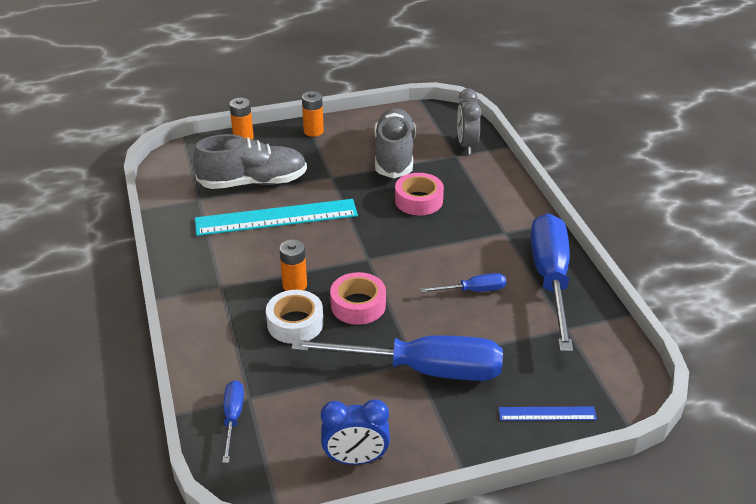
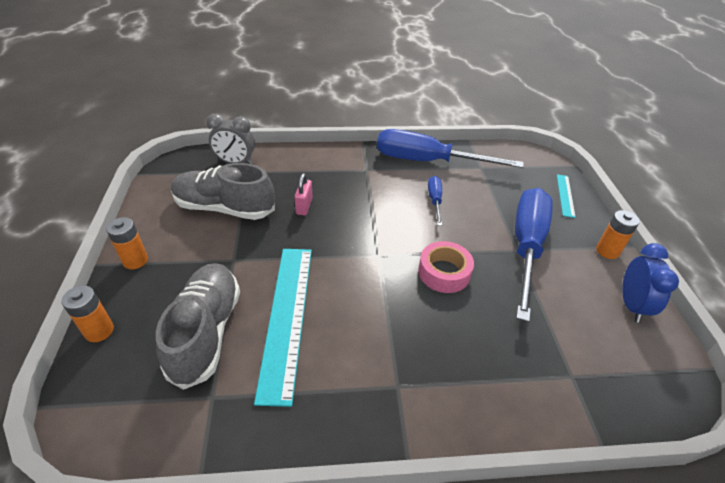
camera: 80 degrees left, 5 degrees up
blue screwdriver [222,380,244,463] -> none
white tape [266,290,324,344] -> none
orange battery [279,239,307,291] -> orange battery moved to [596,210,640,259]
pink tape [395,173,444,216] -> pink padlock [294,173,313,215]
blue ruler [498,407,597,421] -> turquoise ruler [557,174,576,218]

